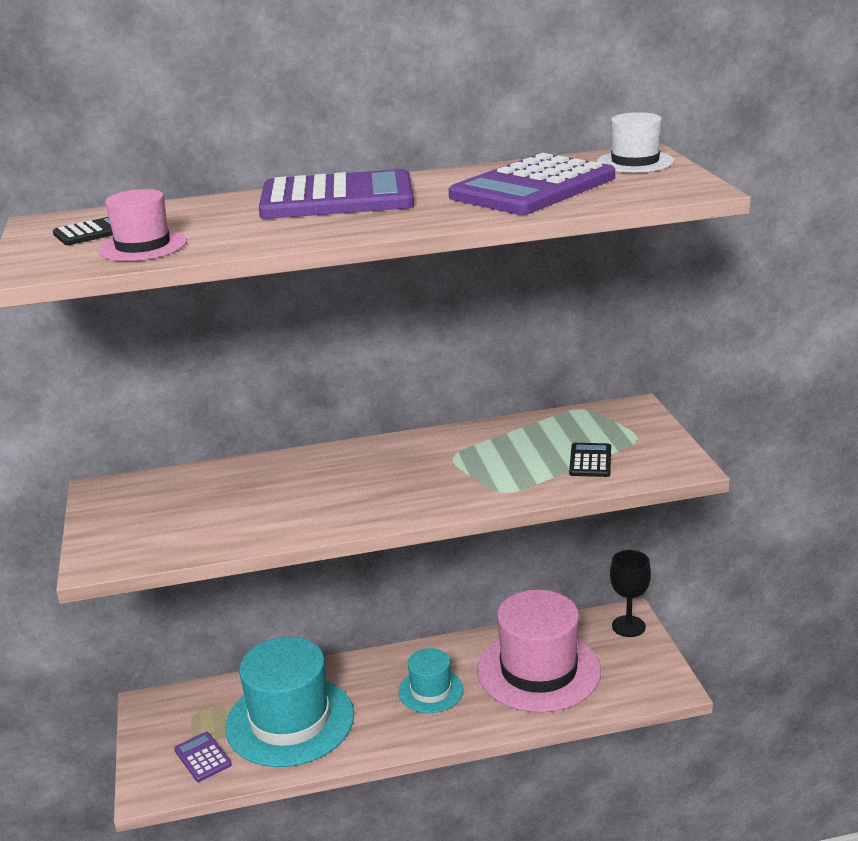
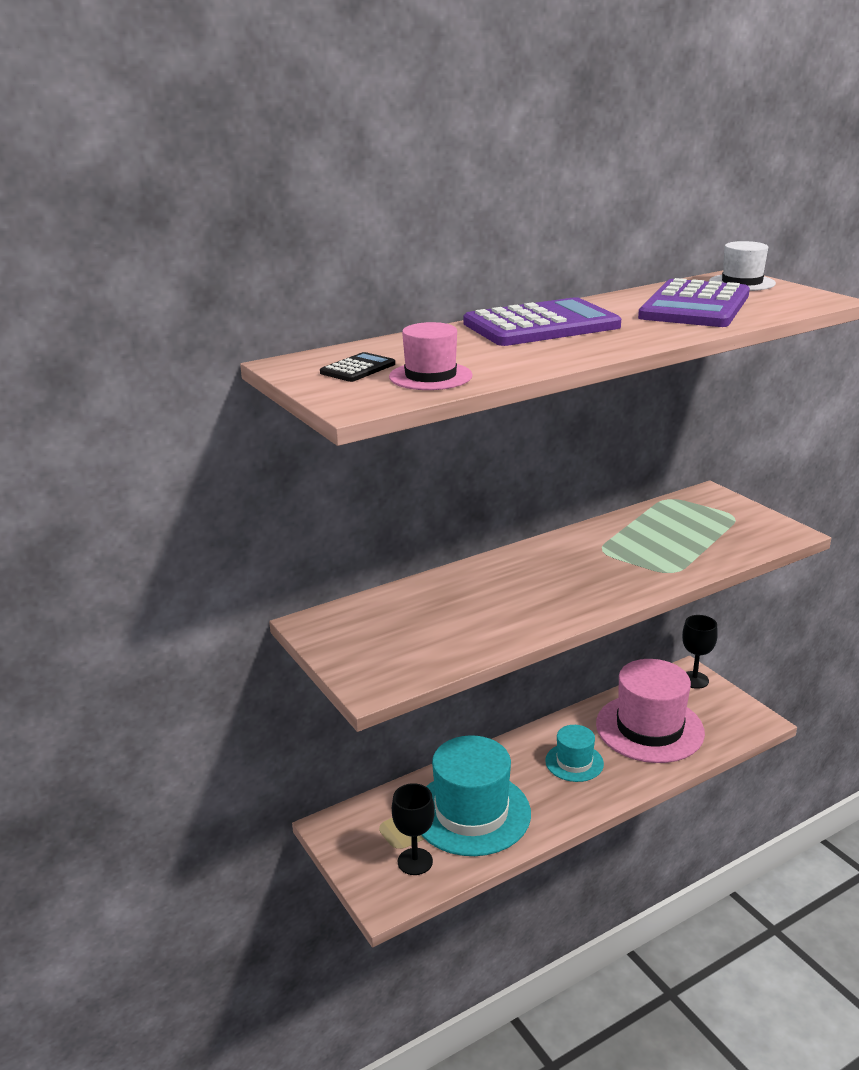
camera: 20 degrees left, 0 degrees up
purple calculator [174,732,232,782] -> black goblet [392,783,435,875]
black calculator [569,443,611,477] -> none

